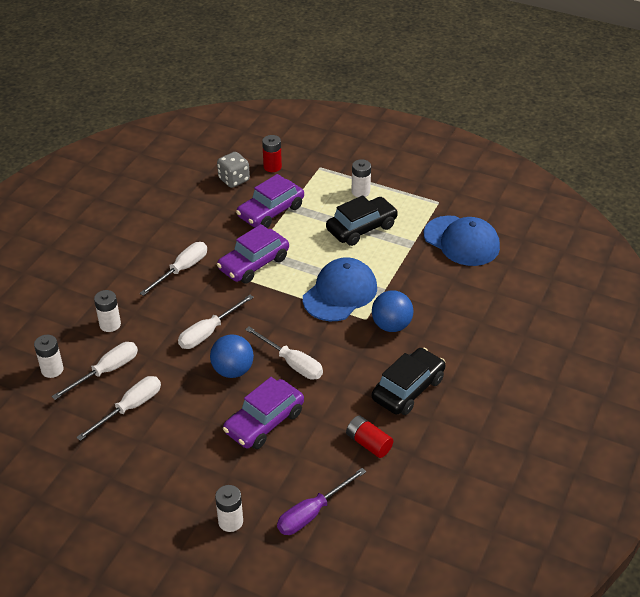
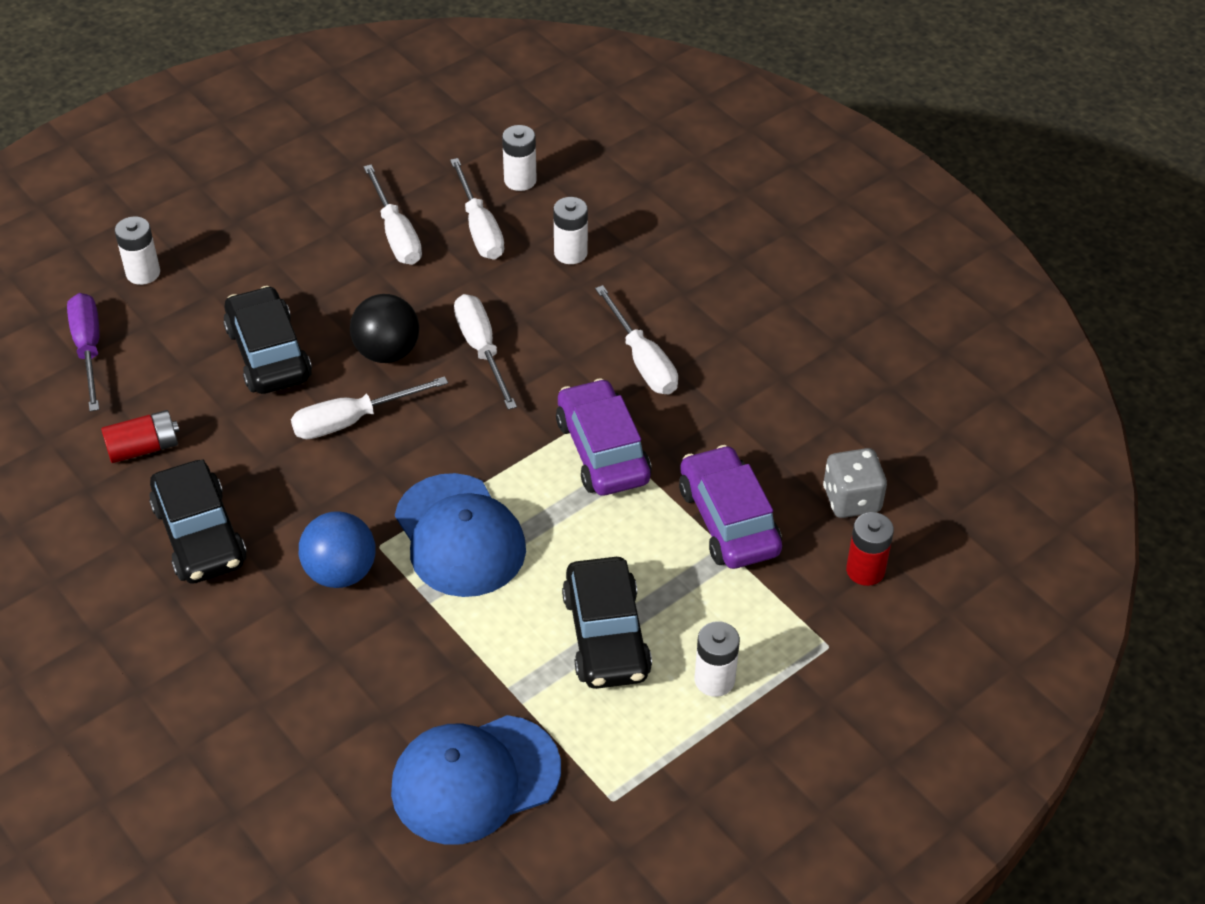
camera: 115 degrees right, 5 degrees up
blue ball [210,334,254,378] -> black ball [350,294,419,363]
purple car [223,377,304,449] -> black car [223,286,312,394]

